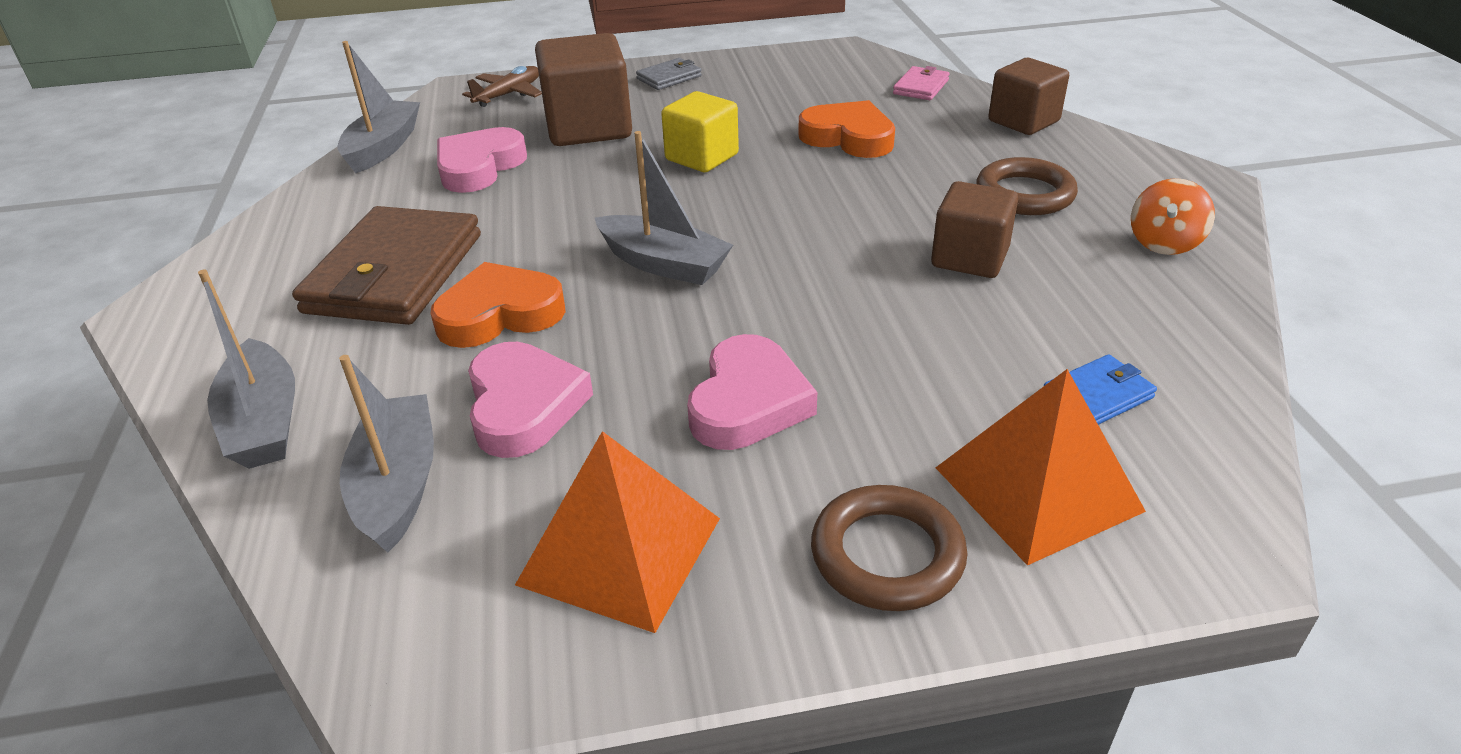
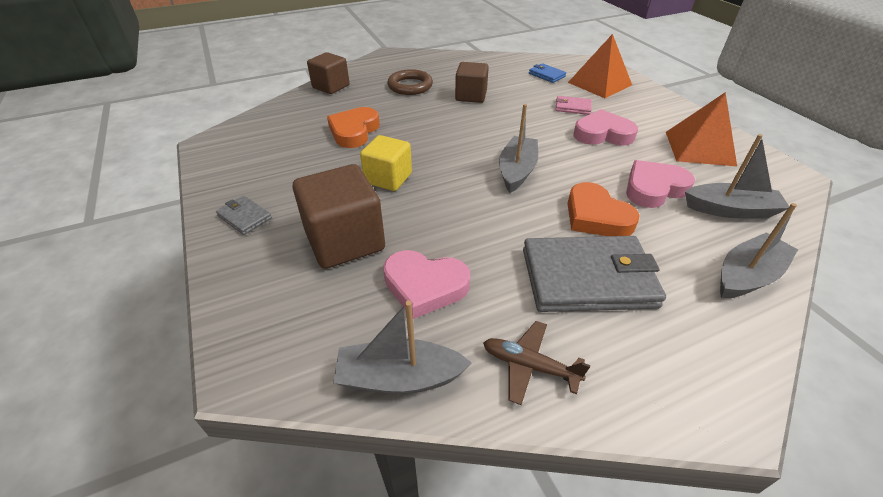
camera: 105 degrees left, 5 degrees up
brown wallet [292,206,481,325] -> grey wallet [523,236,666,312]
grey boat [339,355,434,553] -> grey boat turned 150 degrees counterclockwise [685,134,789,219]
brown plane [462,66,542,107] -> brown plane moved to [483,321,590,405]
brown ring [811,485,967,611] -> none
pink wallet [893,66,950,100] -> pink wallet moved to [555,96,592,115]
orange spinning top [1131,178,1215,255] -> none

